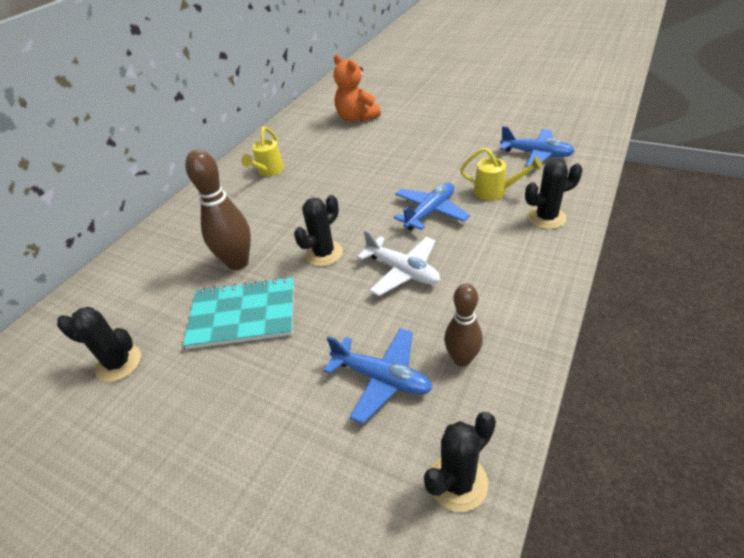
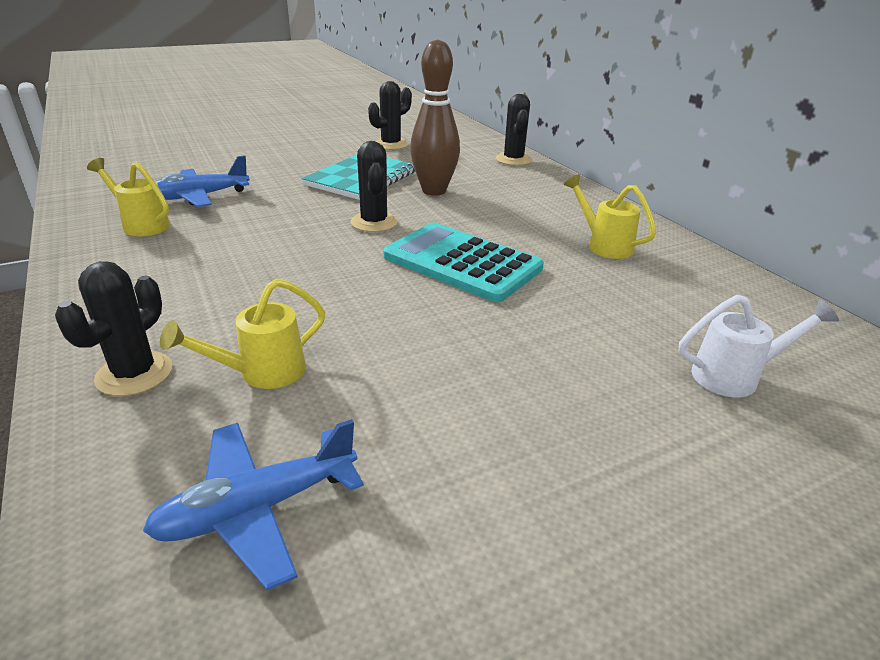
camera: 120 degrees right, 10 degrees down
orange teddy bear [334,55,381,122] -> white watering can [679,295,839,397]
white plane [357,230,440,296] -> none
blue plane [394,183,470,231] -> none
black cactus [424,412,496,512] -> black cactus moved to [496,94,532,166]
brown bowling pin [444,284,483,367] -> yellow watering can [87,158,170,236]
none -> turquoise calculator [383,223,544,302]

